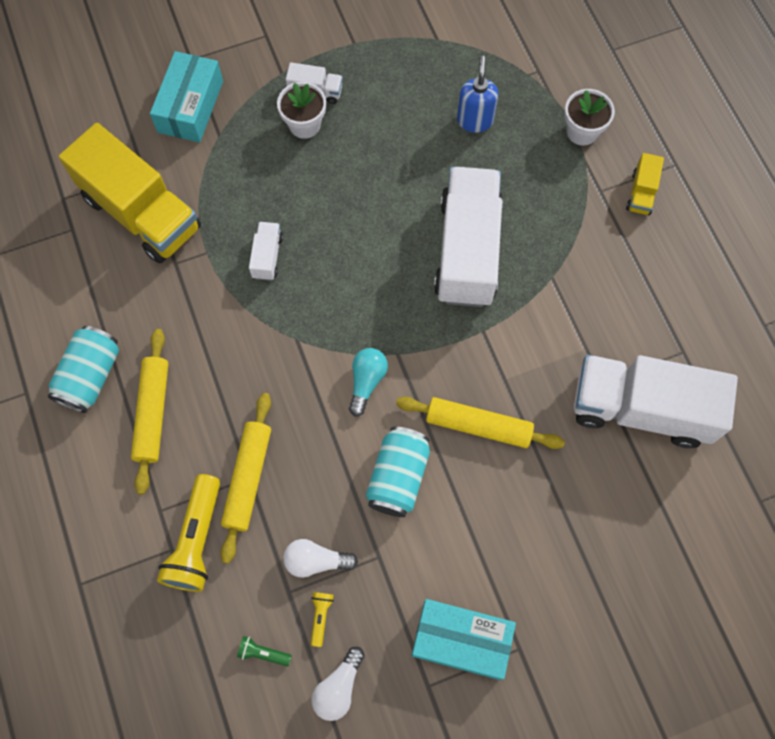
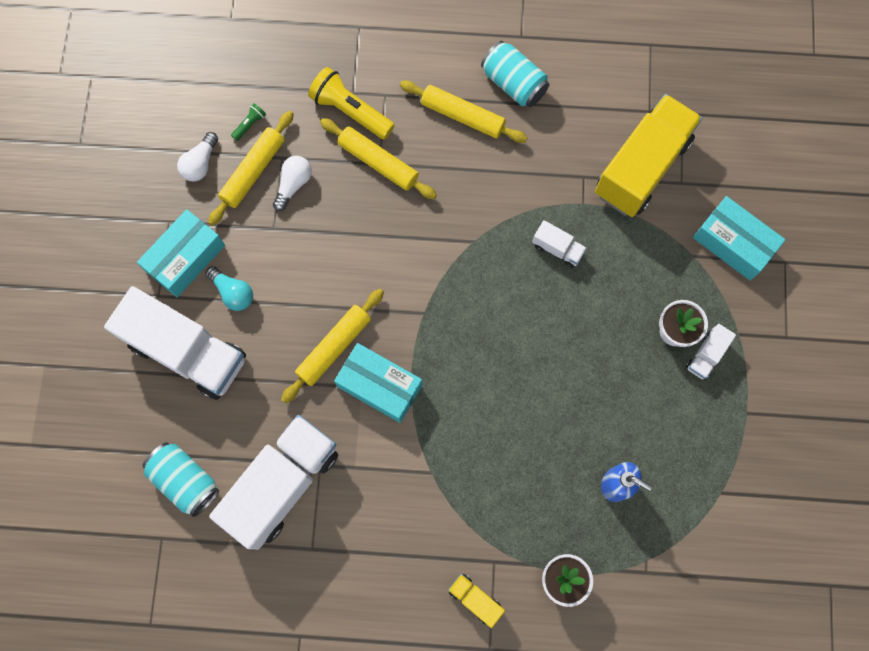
camera: 115 degrees right, 5 degrees up
yellow truck [59,123,201,264] -> yellow truck turned 150 degrees clockwise [595,94,702,217]
yellow flashlight [311,592,334,647] -> yellow rolling pin [208,111,294,226]
white light bulb [311,647,365,721] -> white light bulb turned 120 degrees counterclockwise [177,132,218,181]
turquoise light bulb [349,348,388,417] -> turquoise light bulb moved to [205,266,253,311]
turquoise can [366,427,430,517] -> turquoise can moved to [142,442,219,517]
white truck [434,167,503,307] -> white truck moved to [104,286,246,400]
none -> turquoise box [334,343,422,423]

